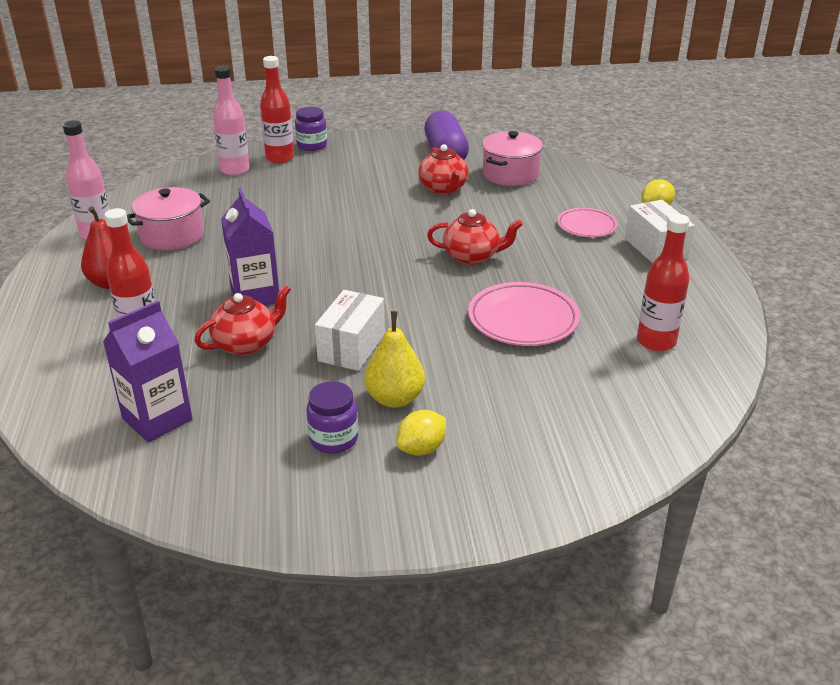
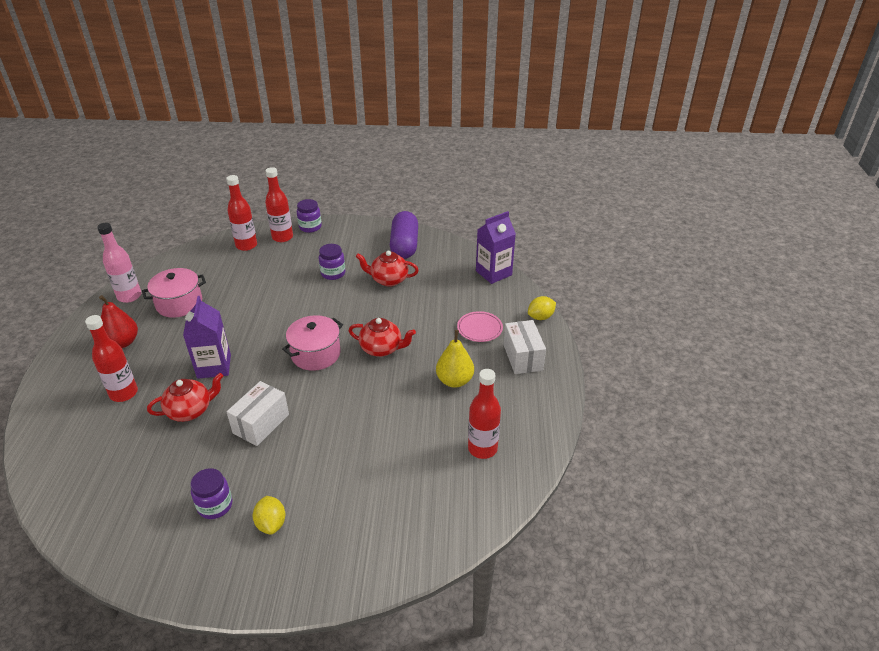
camera: 10 degrees right, 5 degrees up
purple carton [103,300,193,443] -> purple carton moved to [476,211,516,284]
pink bottle [213,66,250,176] -> red bottle [226,175,257,251]
yellow pear [364,311,425,408] -> yellow pear moved to [436,330,474,388]
yellow lemon [396,410,446,456] -> yellow lemon turned 75 degrees counterclockwise [253,496,285,535]
red teapot [418,144,468,195] -> red teapot turned 105 degrees clockwise [356,251,419,287]
pink plate [468,282,580,346] -> none
pink pot [482,131,543,186] -> pink pot moved to [282,315,343,371]
none -> purple jar [319,244,345,280]

